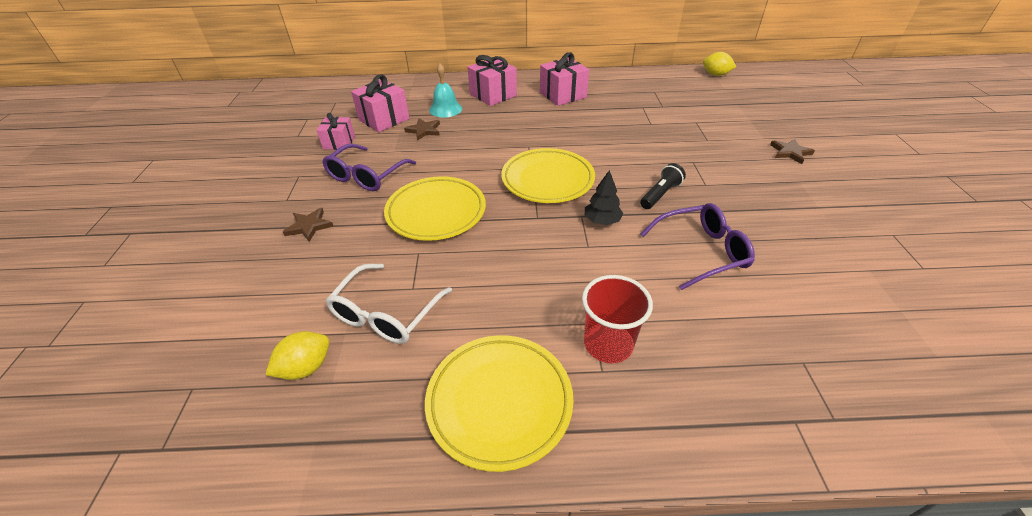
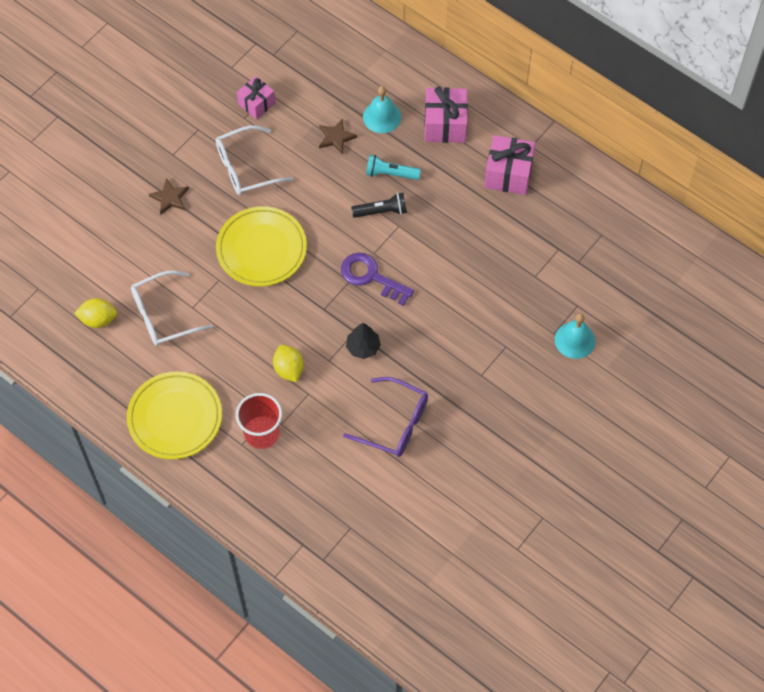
camera: 40 degrees right, 20 degrees up
purple glasses [322,144,416,191] -> white glasses [216,125,293,195]
pink gift [351,74,410,132] -> none
yellow plate [501,148,595,203] -> purple key [341,253,414,306]
black flashlight [640,163,686,209] -> black flashlight moved to [351,193,407,218]
yellow lemon [703,52,736,76] -> yellow lemon moved to [273,345,304,382]
brown star [770,139,815,164] -> none
none -> turquoise flashlight [366,155,421,180]
none -> turquoise bell [555,313,595,359]

